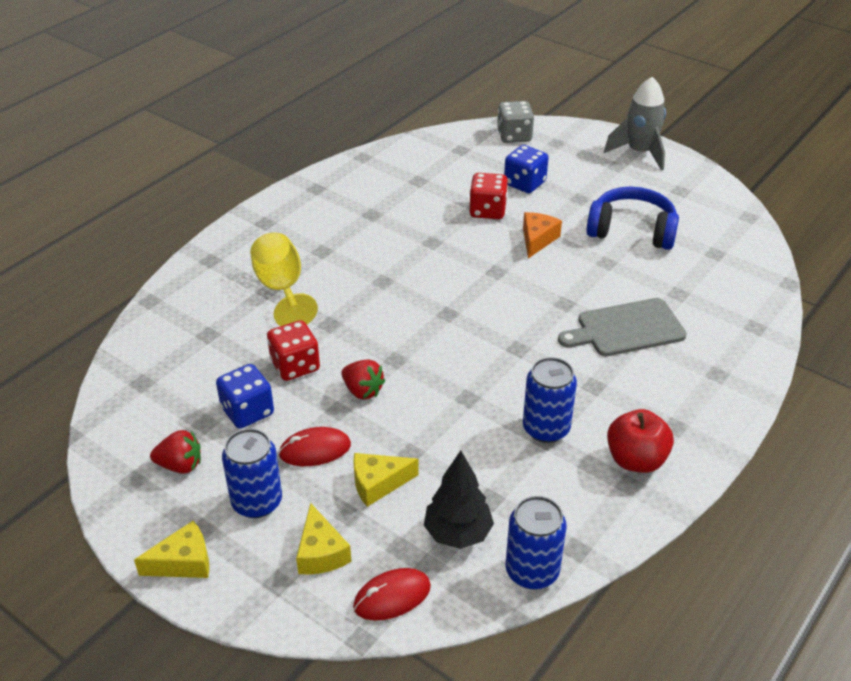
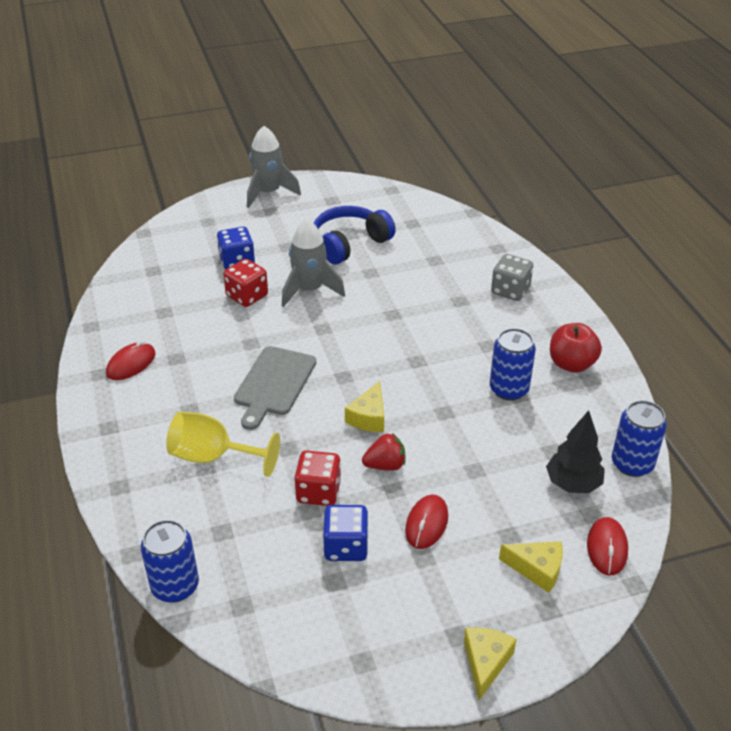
camera: 55 degrees left, 0 degrees up
red strawberry [150,430,201,474] -> none
blue can [222,428,282,518] -> blue can moved to [141,520,199,603]
yellow cheese [353,453,419,507] -> yellow cheese moved to [345,381,384,432]
grey dice [497,101,534,143] -> grey dice moved to [491,254,533,301]
orange cheese [523,212,562,258] -> grey rocket [282,219,345,307]
grey cutting board [558,298,687,356] -> grey cutting board moved to [234,346,316,430]
none -> red mouse [106,341,156,380]

